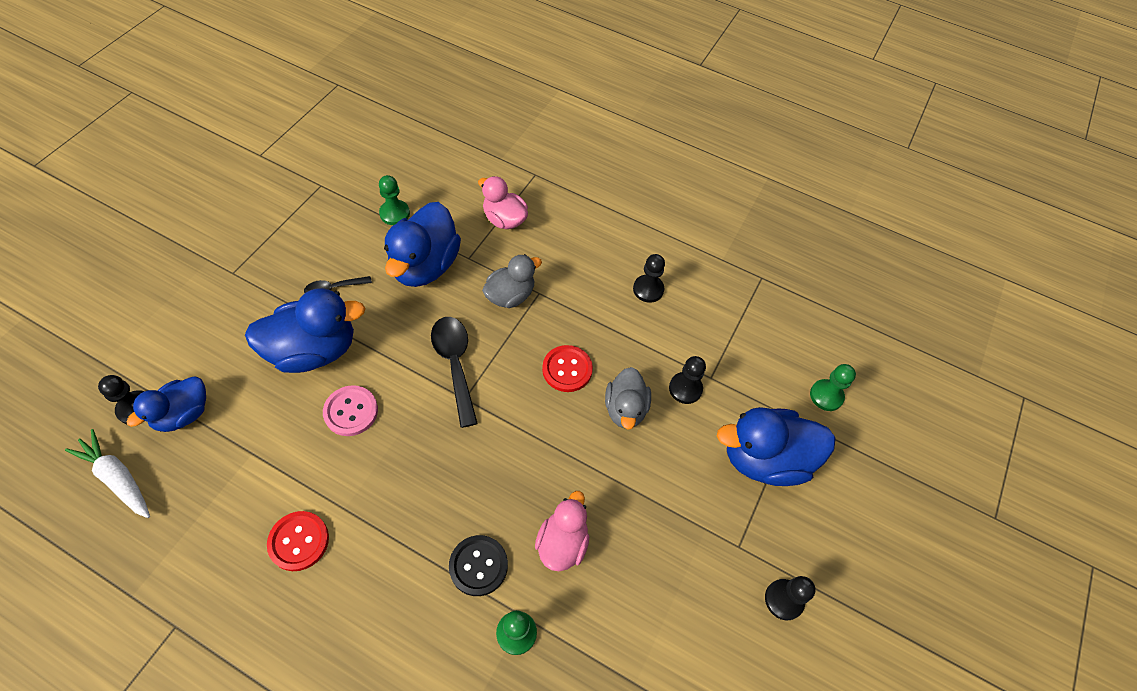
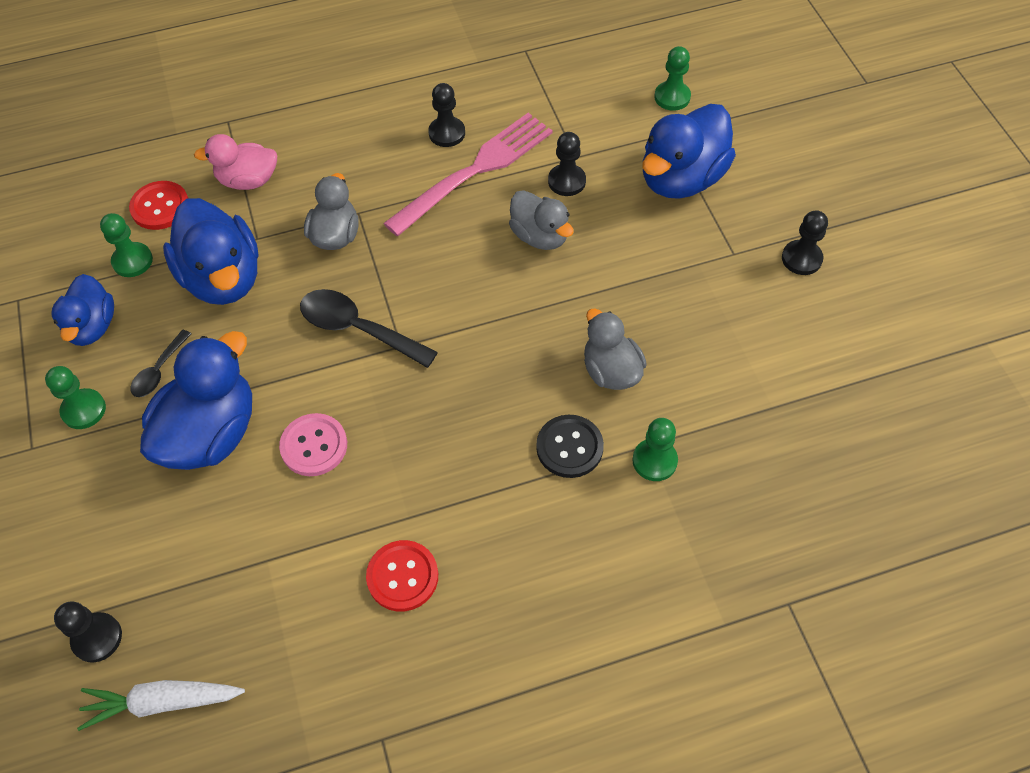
camera: 40 degrees left, 0 degrees up
blue duck [126,377,206,432] -> blue duck moved to [52,274,114,346]
pink duck [535,491,589,571] -> grey duck [584,309,647,390]
red button [542,345,593,392] -> red button moved to [129,181,188,230]
none -> green pawn [45,366,106,429]
none -> pink fork [383,113,553,236]

